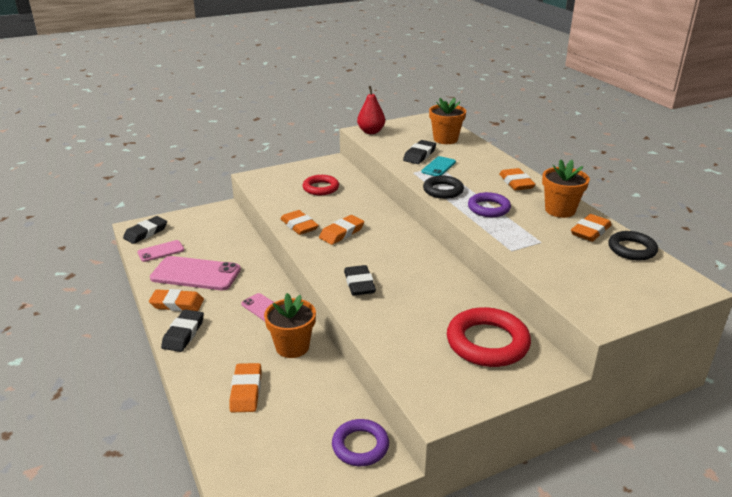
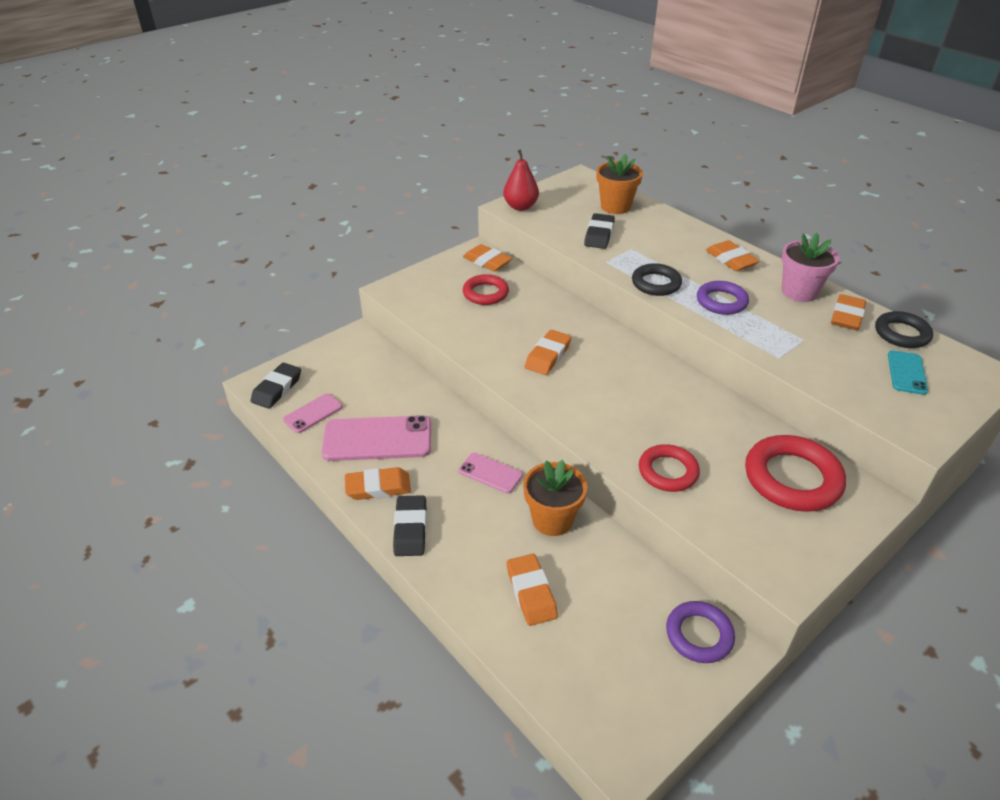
camera: 15 degrees left, 10 degrees up
orange eraser [281,210,319,235] -> orange eraser moved to [463,244,512,271]
black eraser [344,265,376,296] -> none
turquoise phone [421,156,456,176] -> turquoise phone moved to [888,350,928,395]
orange flower pot [542,159,590,218] -> pink flower pot [782,233,840,302]
none -> red ring [639,444,700,492]

